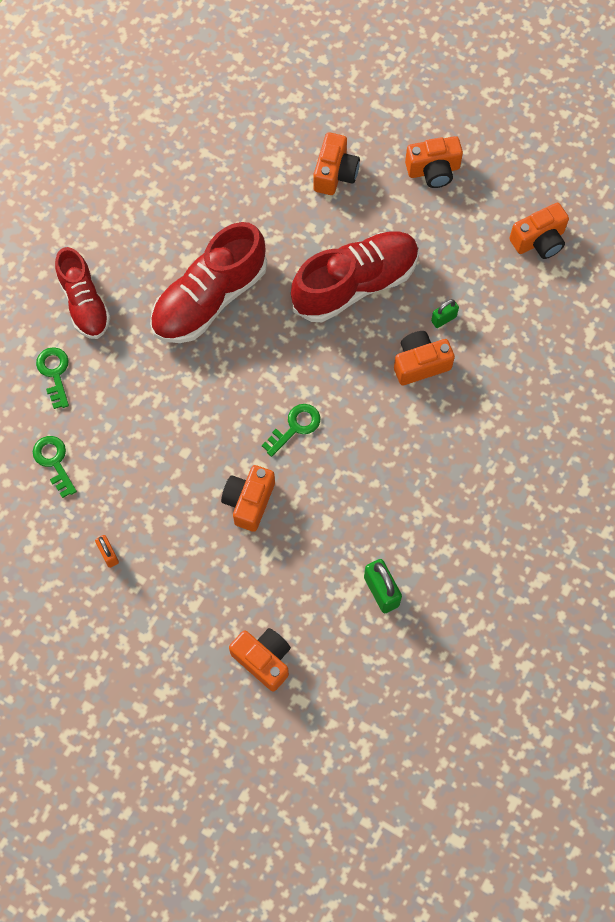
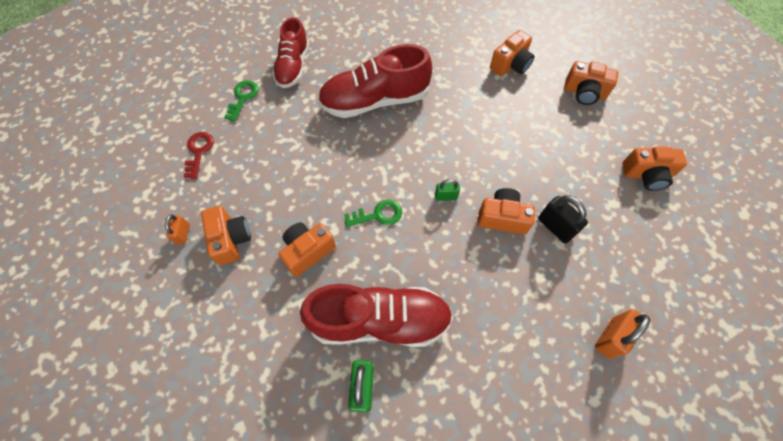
camera: 30 degrees right, 5 degrees down
green key [33,436,77,498] -> red key [184,132,214,179]
orange camera [229,628,291,691] -> orange camera moved to [201,206,251,265]
red shoe [291,231,419,322] -> red shoe moved to [300,284,453,347]
green padlock [431,299,459,328] -> green padlock moved to [435,179,460,201]
none -> black padlock [538,195,588,244]
none -> orange padlock [595,309,650,358]

